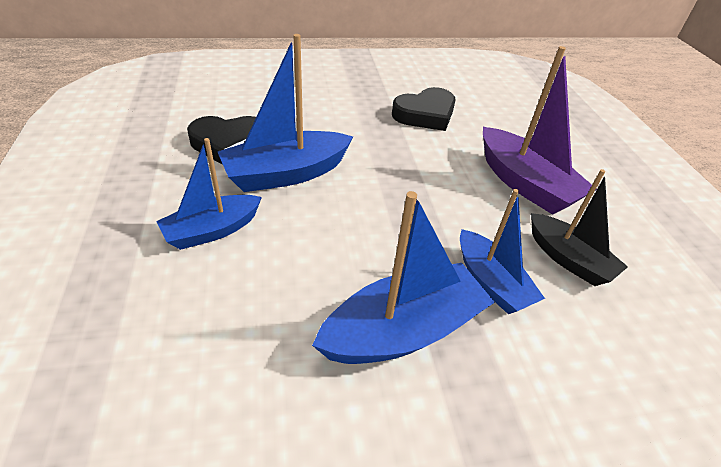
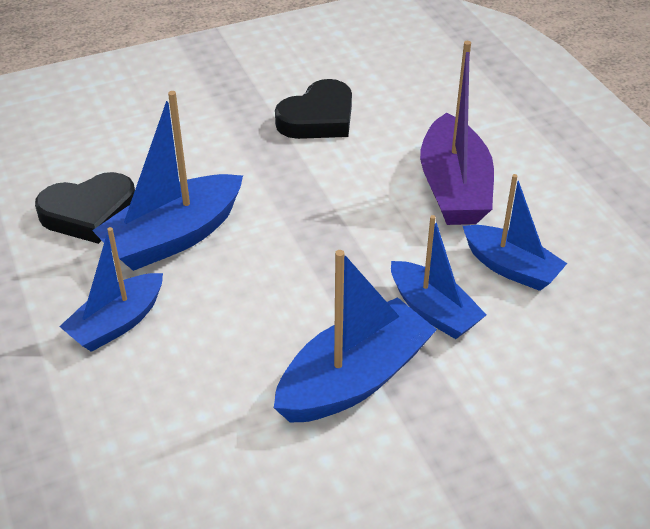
camera: 10 degrees left, 0 degrees up
purple boat [483,46,597,215] -> purple boat turned 45 degrees clockwise [420,41,494,225]
black boat [531,169,628,286] -> blue boat [463,174,567,291]

